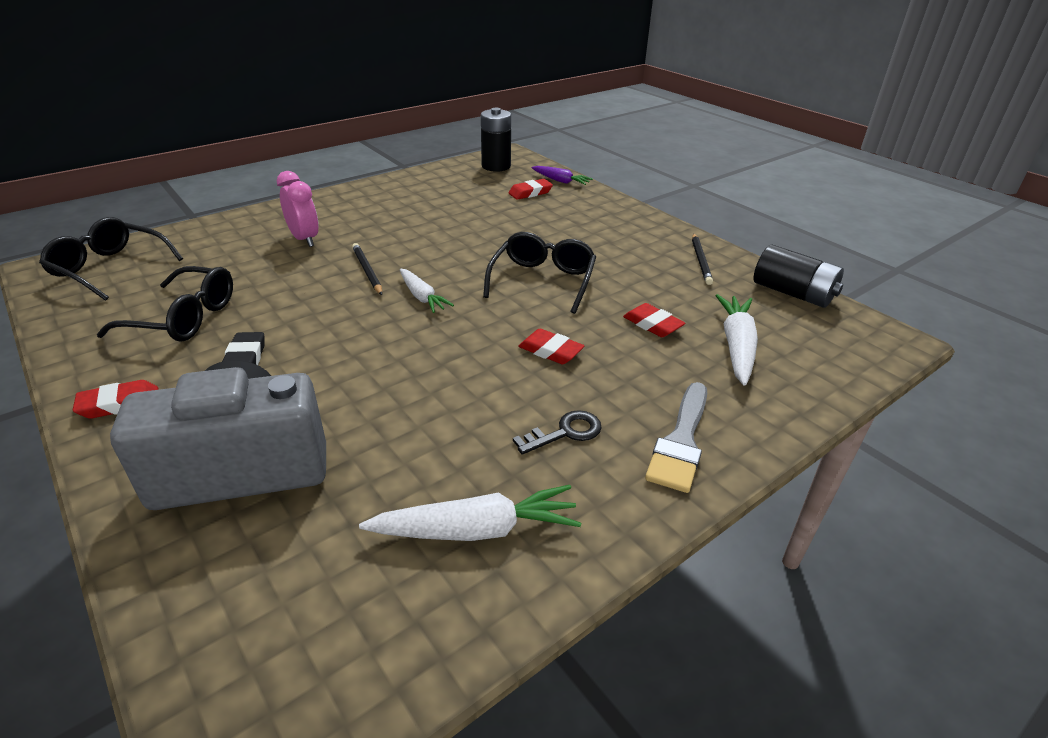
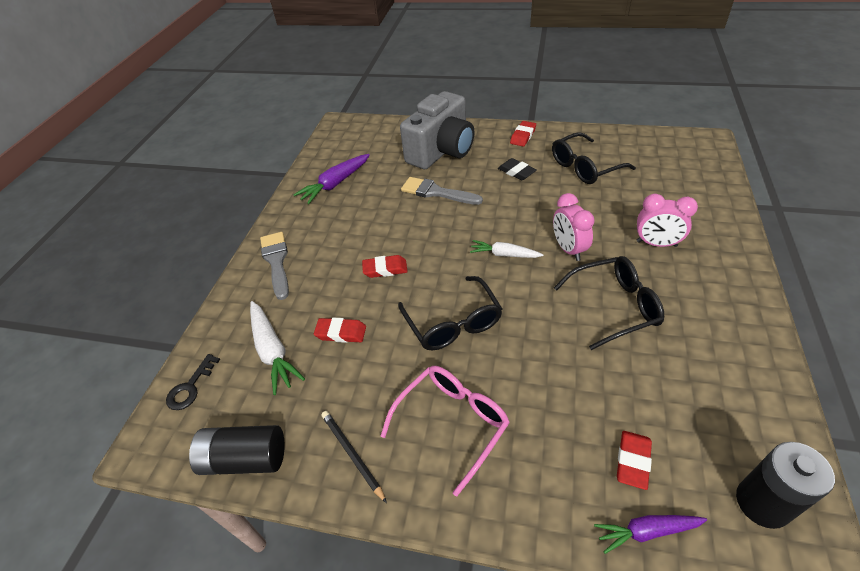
camera: 145 degrees right, 10 degrees up
black glasses [39,217,183,301] -> black glasses moved to [554,256,664,350]
black pencil [352,243,382,295] -> pink clock [553,193,595,261]
white carrot [359,485,581,541] -> purple carrot [293,154,370,204]
black key [513,410,602,455] -> black key moved to [166,354,220,410]
none -> pink glasses [380,366,510,496]
none -> grey brush [401,177,483,205]

